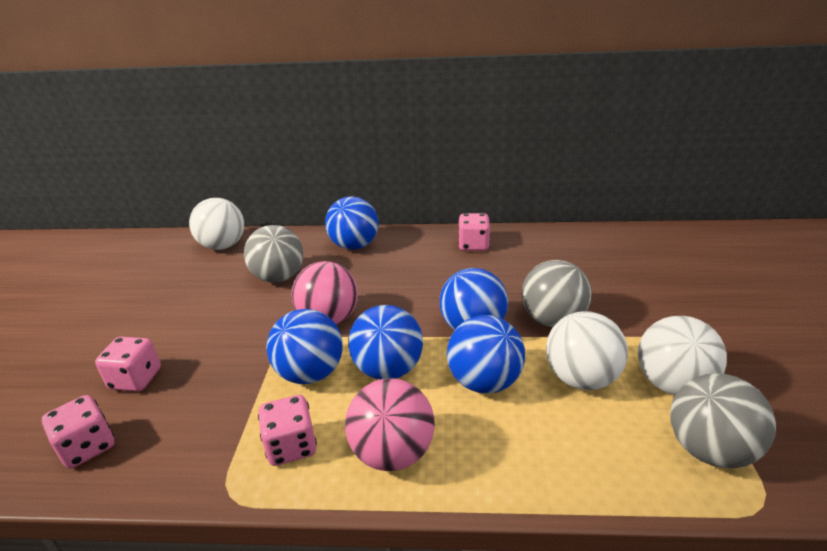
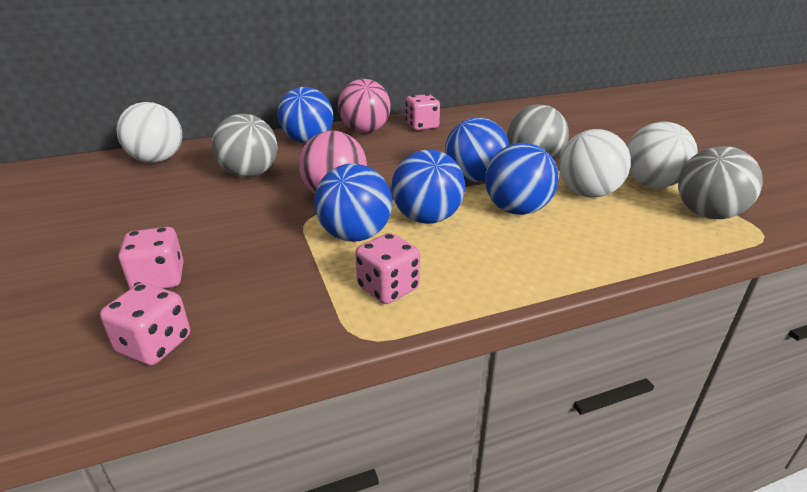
camera: 25 degrees left, 0 degrees up
pink ball [345,378,435,471] -> pink ball moved to [338,79,391,133]

